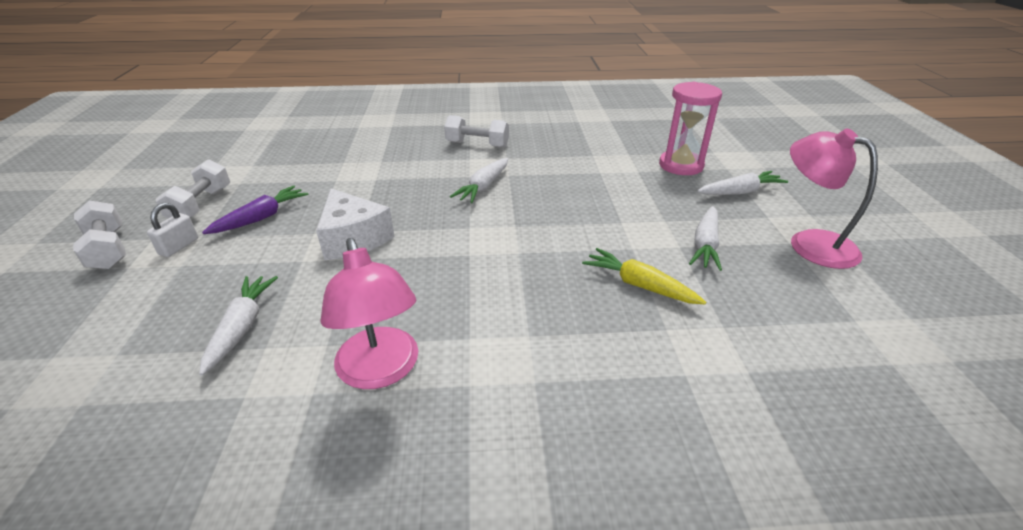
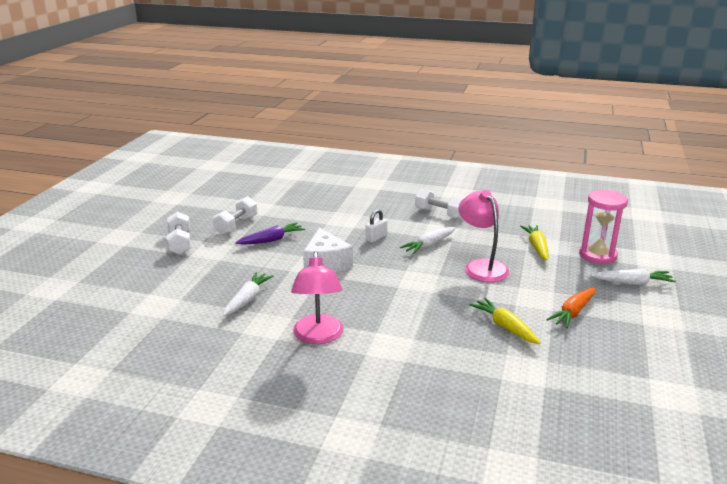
camera: 20 degrees right, 10 degrees down
white padlock [147,203,198,257] -> white padlock moved to [365,209,387,242]
white carrot [689,206,722,271] -> orange carrot [546,287,595,328]
pink lamp [790,129,878,269] -> pink lamp moved to [458,190,509,282]
none -> yellow carrot [520,225,548,260]

